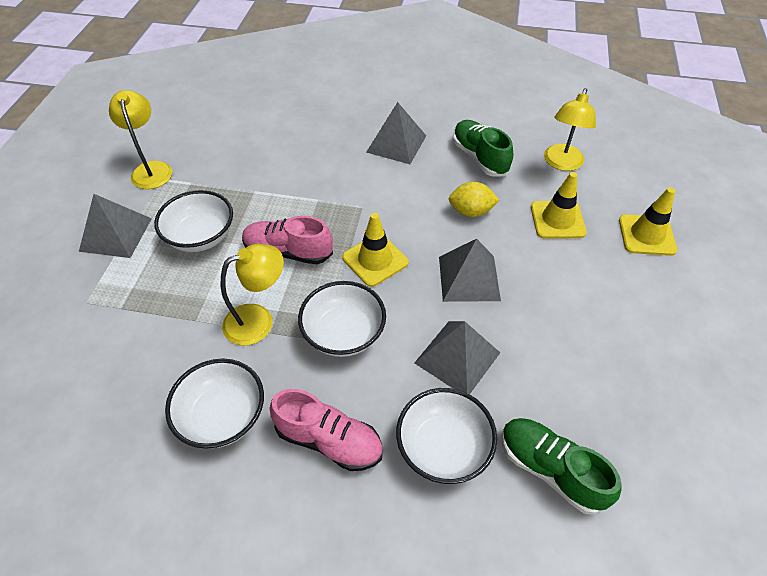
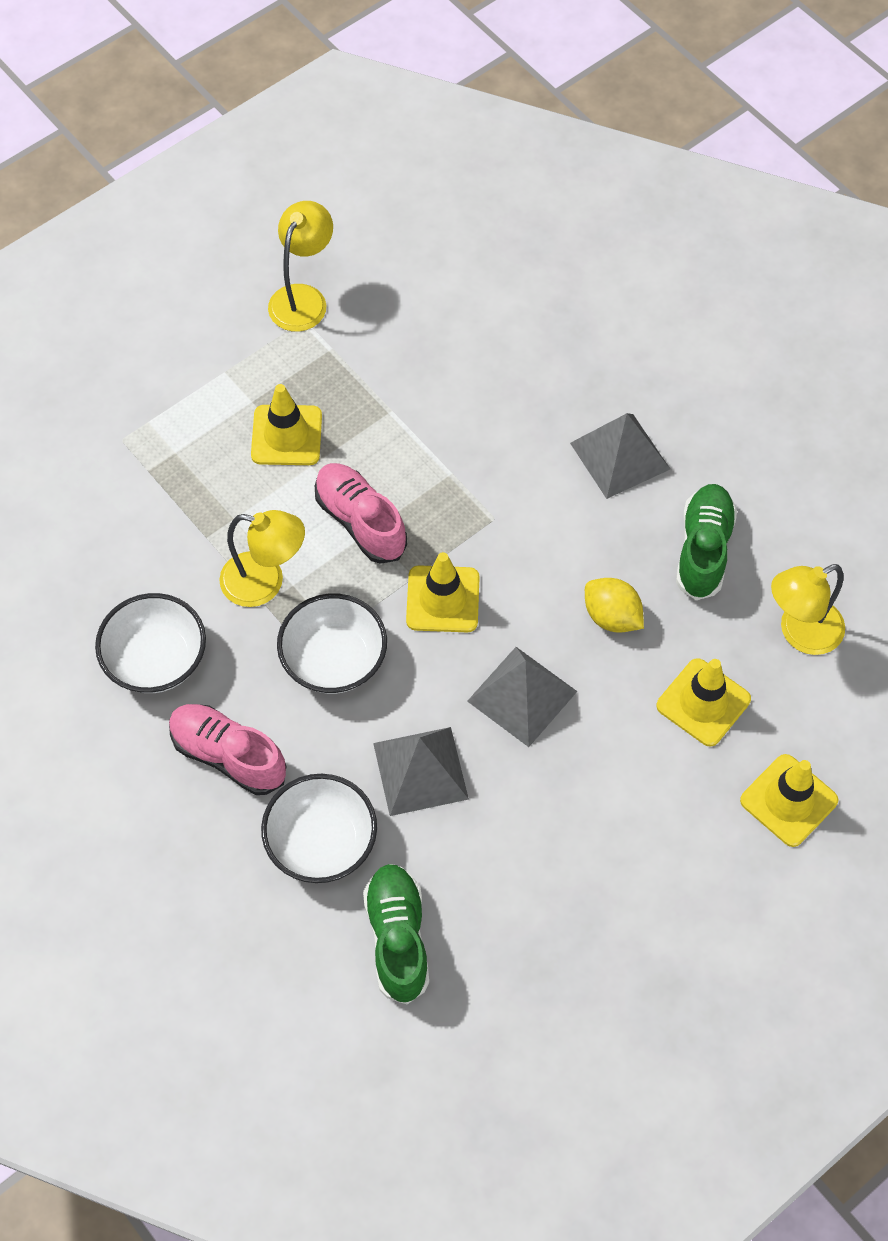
camera: 40 degrees right, 10 degrees up
grey pyramid [79,194,152,258] -> none
white bowl [154,190,233,252] -> yellow traffic cone [251,384,322,465]
pink shoe [270,389,383,471] -> pink shoe turned 150 degrees clockwise [169,704,286,795]

